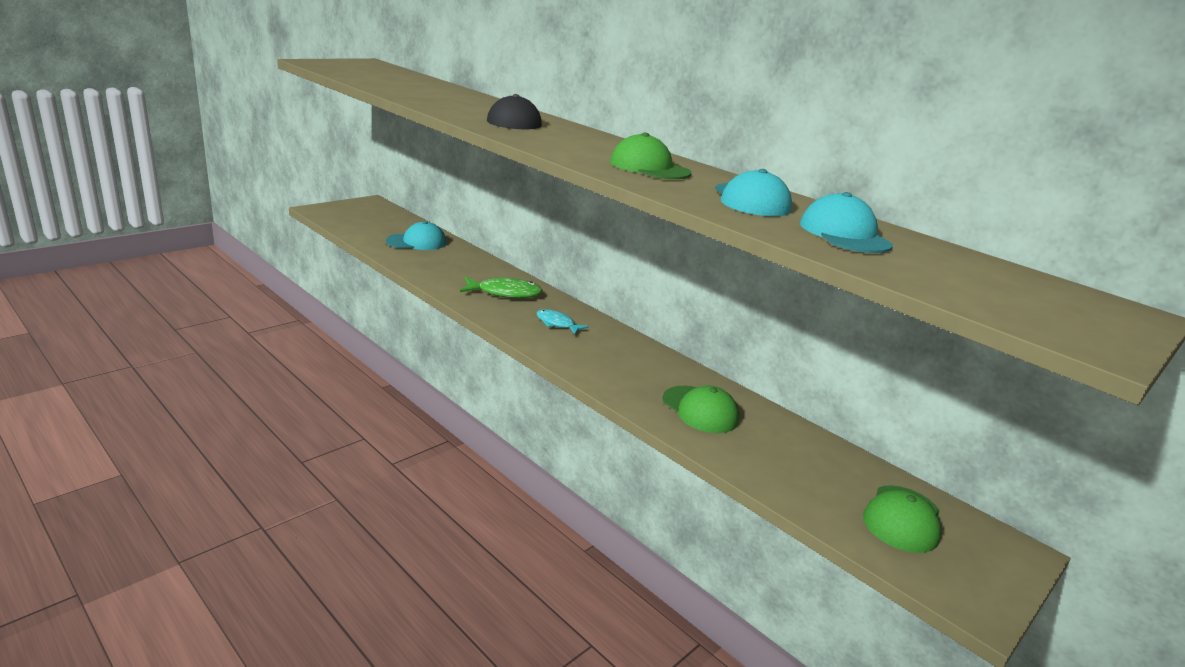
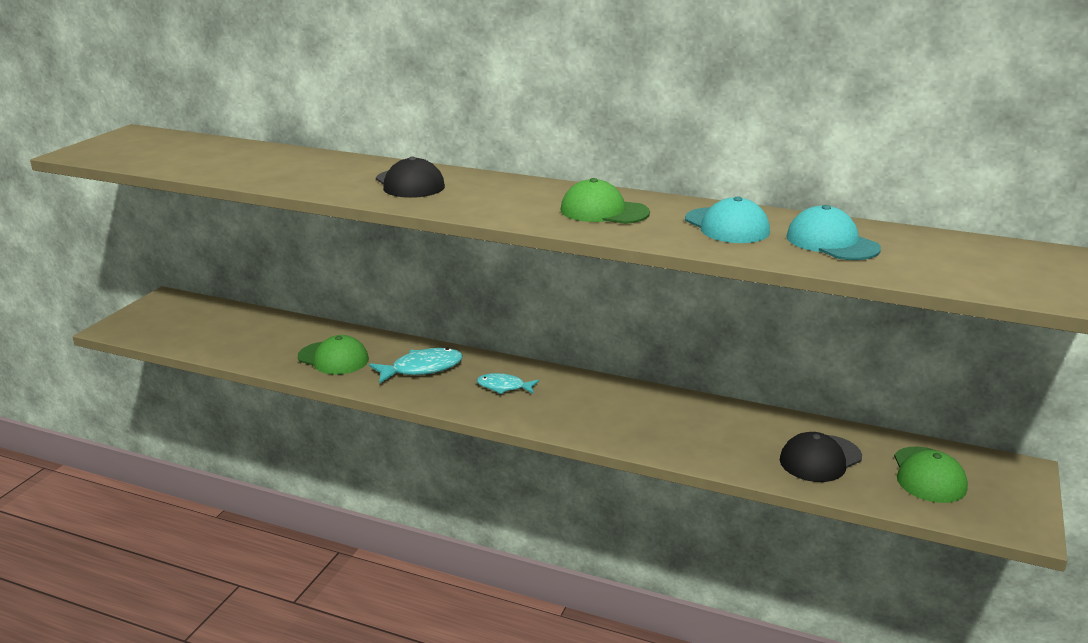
camera: 20 degrees left, 0 degrees up
turquoise cap [386,221,446,250] -> none
green fish [460,277,543,298] -> turquoise fish [369,348,463,384]
green cap [662,386,740,433] -> green cap moved to [298,335,369,375]
none -> black cap [780,432,862,482]

